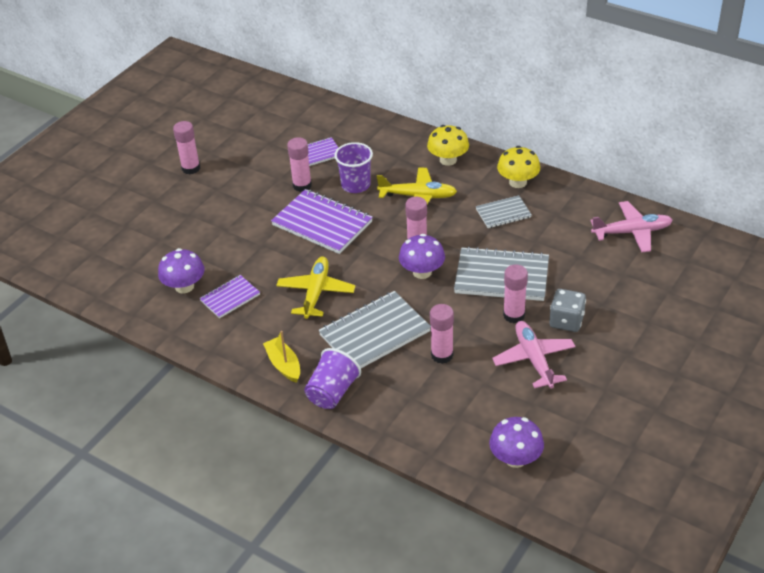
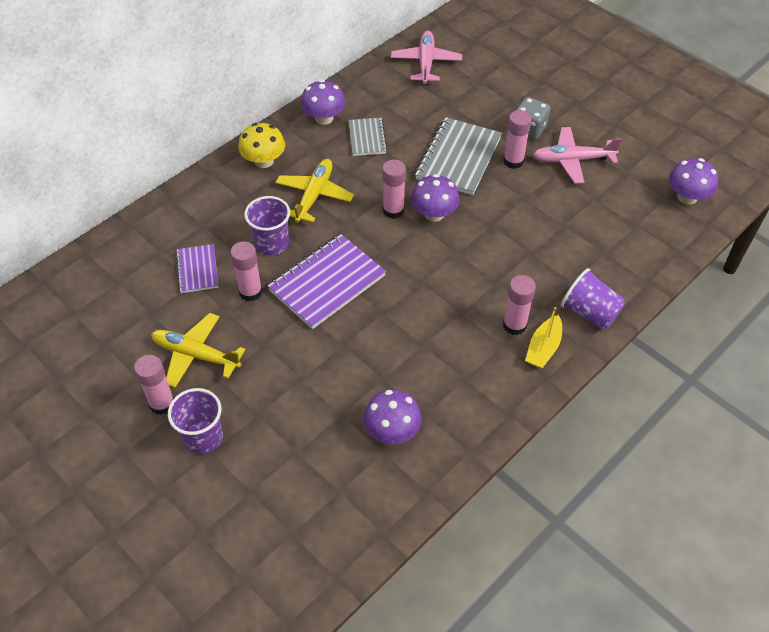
camera: 80 degrees left, 10 degrees up
purple notebook [200,275,260,318] -> none
yellow boat [263,331,300,383] -> yellow boat turned 45 degrees counterclockwise [525,307,562,368]
yellow plane [276,257,355,319] -> yellow plane moved to [151,313,246,388]
grey notebook [319,291,431,368] -> none
pink glue stick [430,304,454,364] -> pink glue stick moved to [503,275,536,335]
yellow mushroom [497,146,540,188] -> purple mushroom [301,80,346,125]
none -> purple cup [168,388,223,454]

